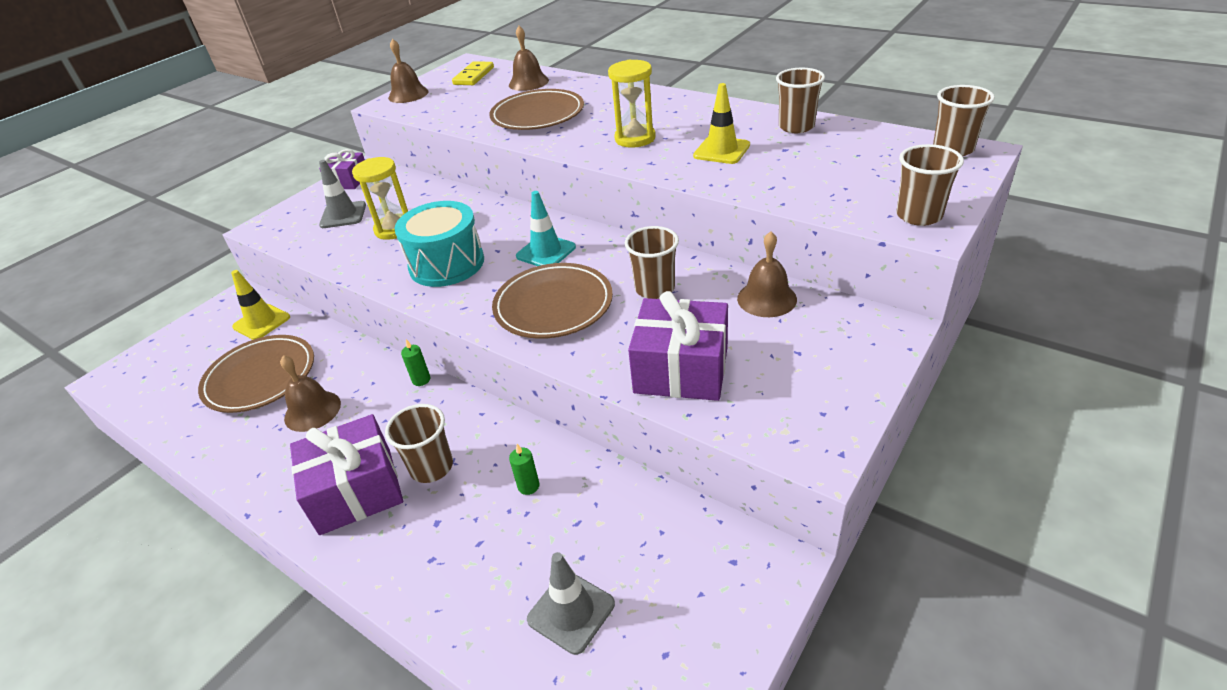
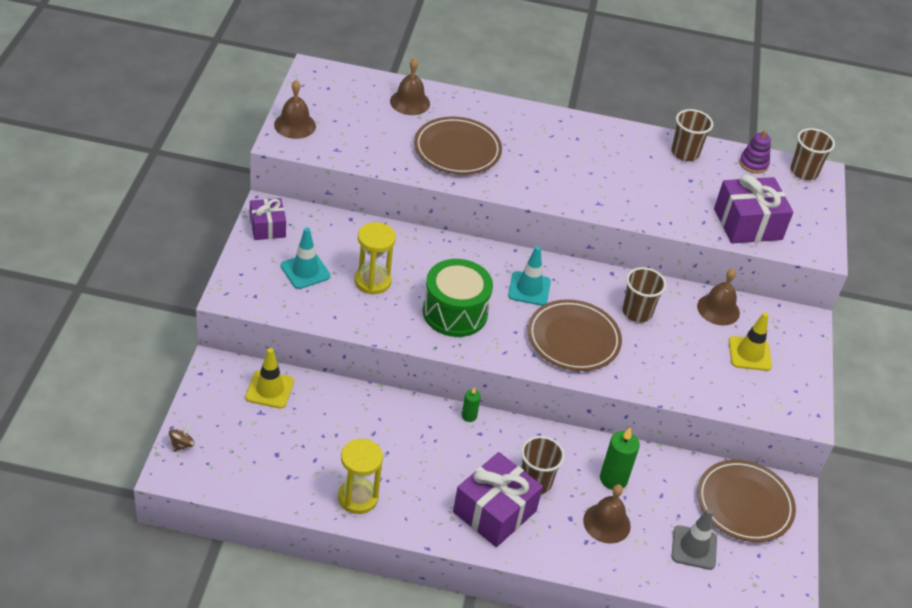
camera: 35 degrees left, 5 degrees up
brown plate [198,335,314,413] -> brown plate moved to [697,459,796,542]
brown bell [280,355,341,432] -> brown bell moved to [583,484,631,544]
grey traffic cone [319,160,366,228] -> turquoise traffic cone [281,227,331,289]
turquoise drum [395,201,484,287] -> green drum [423,259,493,337]
yellow domino [452,61,494,85] -> none
green candle [509,444,540,495] -> green candle [600,428,640,490], size x1.78
yellow hourglass [608,60,656,148] -> yellow hourglass moved to [338,439,383,514]
purple gift [628,291,728,401] -> purple gift moved to [714,174,793,244]
yellow traffic cone [693,83,750,164] -> yellow traffic cone moved to [729,312,772,371]
brown cup [896,144,964,226] -> none
none -> brown spinning top [169,424,195,452]
none -> purple stacking toy [739,130,771,174]

